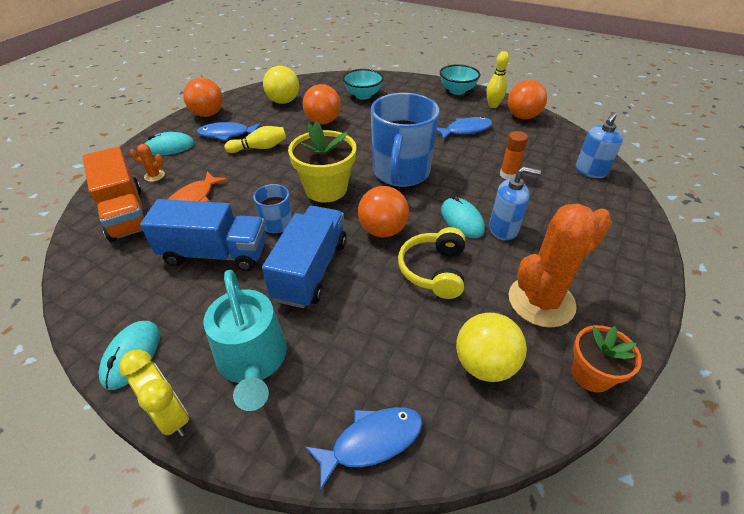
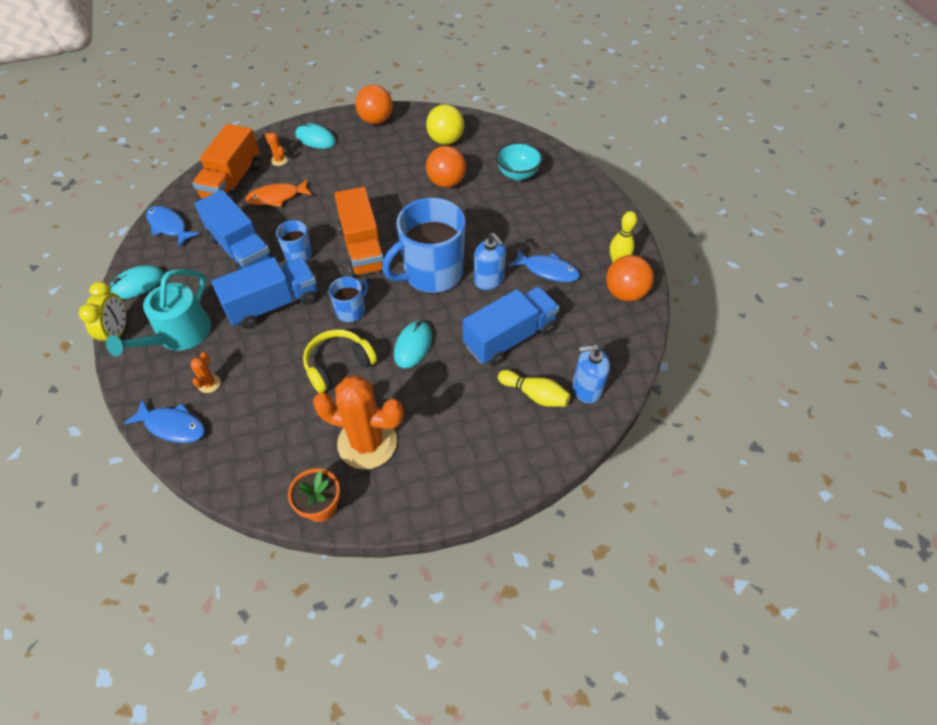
camera: 45 degrees right, 10 degrees up
blue fish [197,122,261,141] -> blue fish moved to [146,206,200,247]
yellow bowling pin [224,126,286,153] -> yellow bowling pin moved to [498,370,571,407]
yellow flower pot [288,121,356,202] -> orange truck [334,187,385,277]
orange ball [358,186,409,237] -> blue mug [329,277,368,322]
turquoise bowl [440,64,480,95] -> none
yellow ball [456,313,527,382] -> none
blue soap dispenser [489,167,541,241] -> blue soap dispenser moved to [474,233,506,290]
orange glue stick [500,131,528,179] -> blue truck [463,286,559,366]
none -> orange cactus [191,352,221,393]

